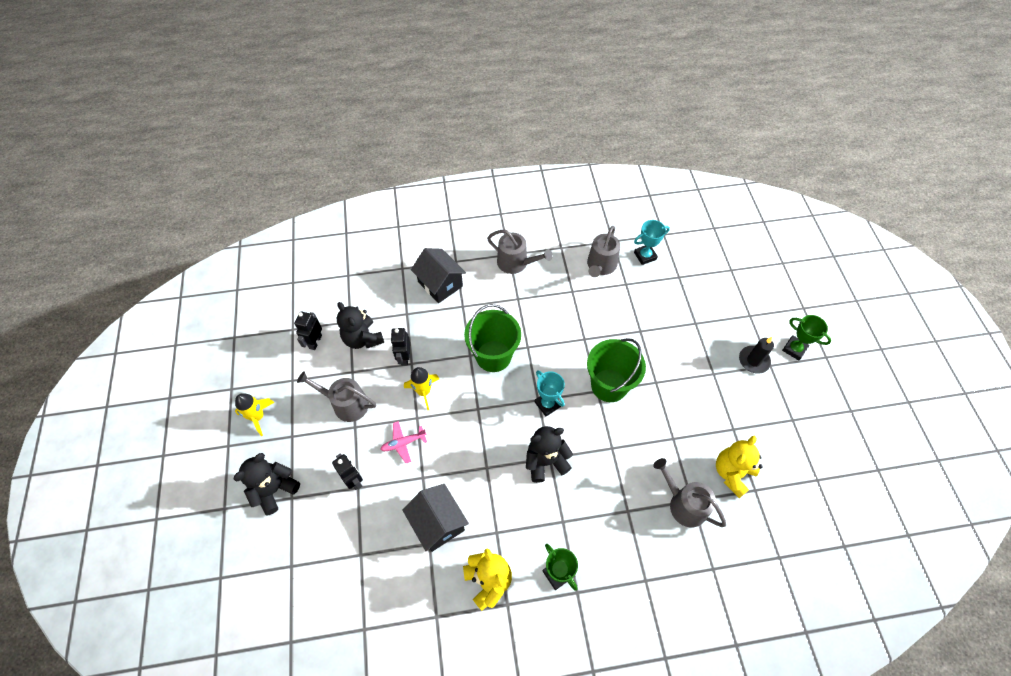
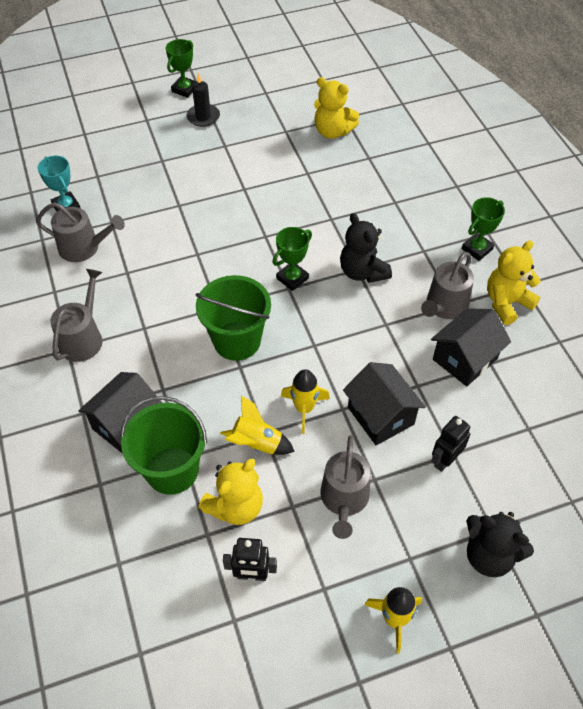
camera: 100 degrees left, 5 degrees down
black teddy bear [337,302,384,349] -> yellow teddy bear [199,459,263,525]
pink plane [380,421,427,463] -> black house [343,362,426,445]
black robot [391,328,410,366] -> yellow rocket [220,395,295,455]
turquoise trophy [535,370,565,416] -> green trophy [272,227,312,291]
green bucket [587,338,646,402] -> green bucket moved to [121,396,207,495]
grey watering can [653,458,726,527] -> grey watering can moved to [421,252,474,319]

